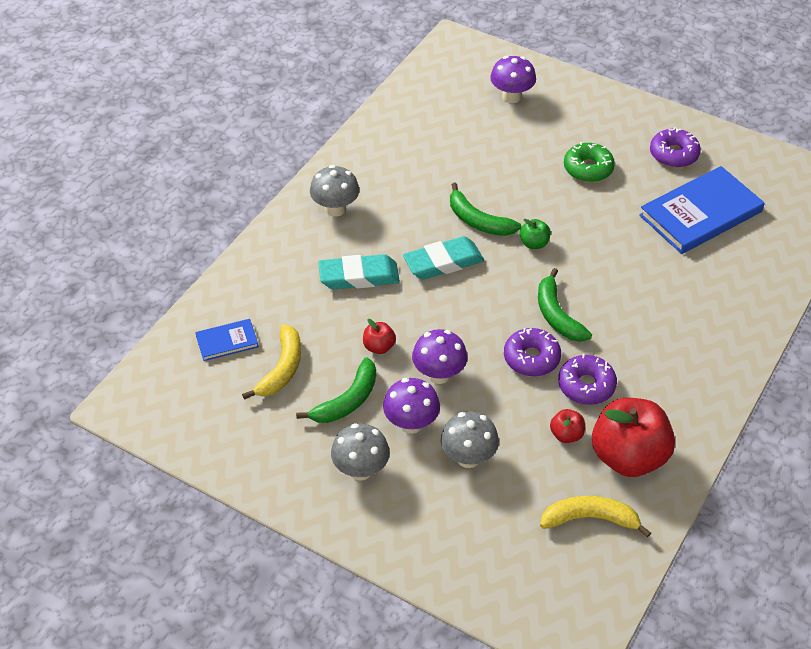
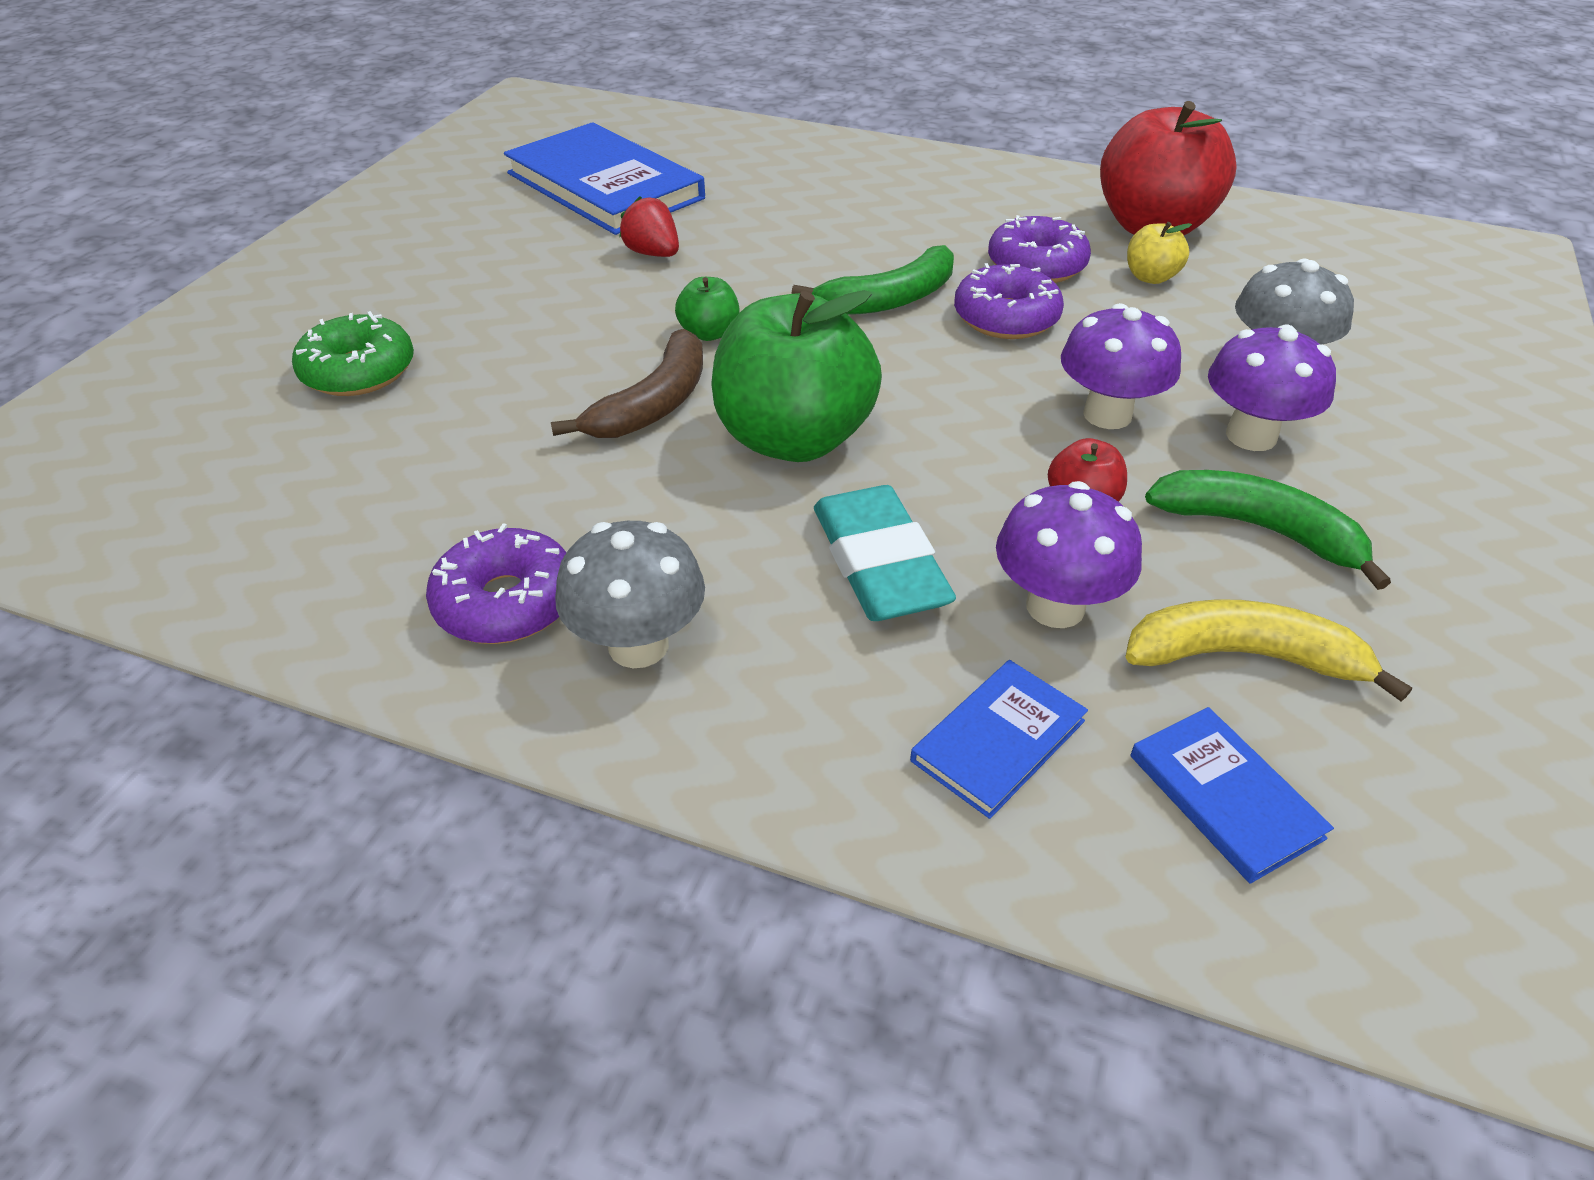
camera: 100 degrees left, 5 degrees down
grey mushroom [331,423,390,481] -> none
turquoise eraser [403,236,484,279] -> green apple [711,290,882,462]
green banana [450,182,521,236] -> brown banana [551,329,703,438]
purple mushroom [490,56,536,103] -> purple mushroom moved to [996,481,1142,628]
yellow banana [540,496,651,538] -> none
red apple [550,409,585,443] -> yellow apple [1127,222,1192,284]
green donut [564,142,615,182] -> green donut moved to [292,311,414,396]
purple donut [650,127,701,168] -> purple donut moved to [426,523,567,644]
none -> red strawberry [619,196,679,257]
none -> blue book [910,660,1088,819]

